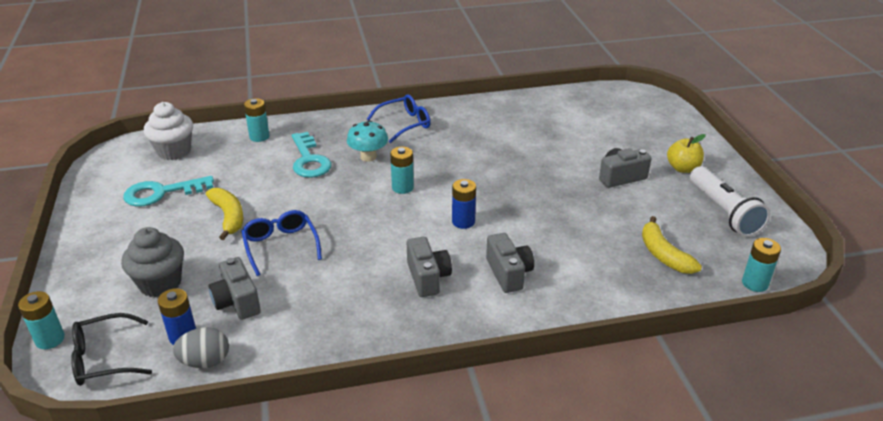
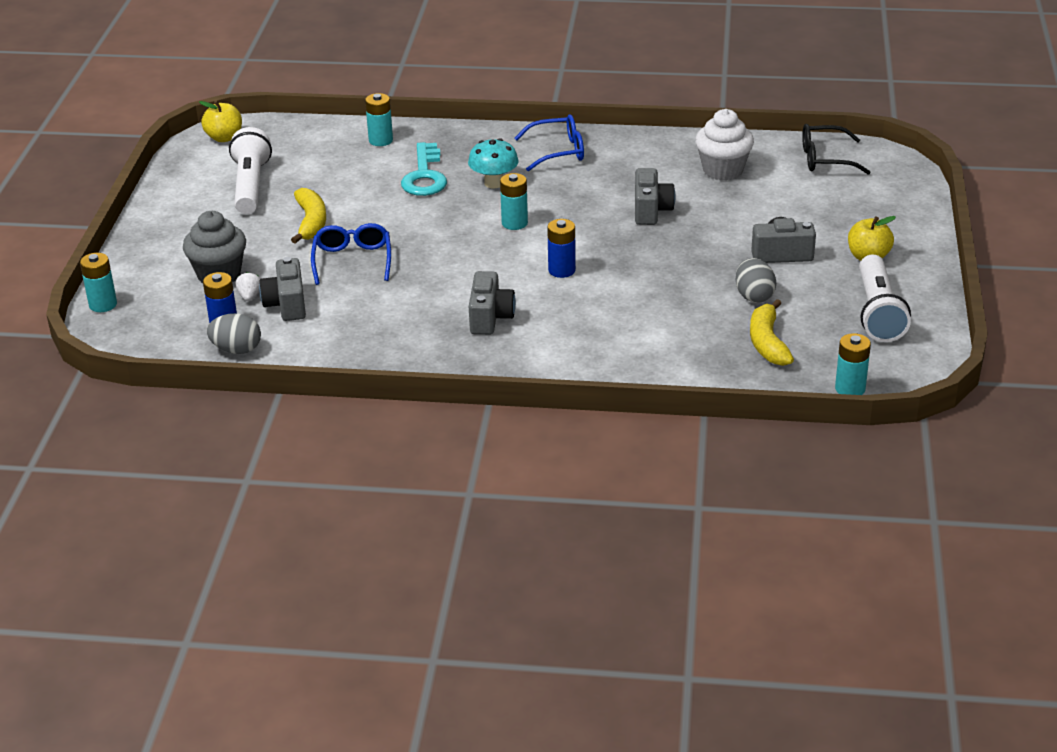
camera: 20 degrees right, 0 degrees up
black glasses [71,313,152,386] -> black glasses moved to [802,124,871,175]
turquoise key [123,176,214,207] -> white flashlight [229,127,272,214]
white cupcake [144,102,193,160] -> white cupcake moved to [695,109,754,181]
grey camera [486,233,534,293] -> grey camera moved to [635,168,675,225]
none -> yellow apple [199,100,242,142]
none -> white strawberry [236,272,260,301]
none -> grey egg [736,258,776,303]

